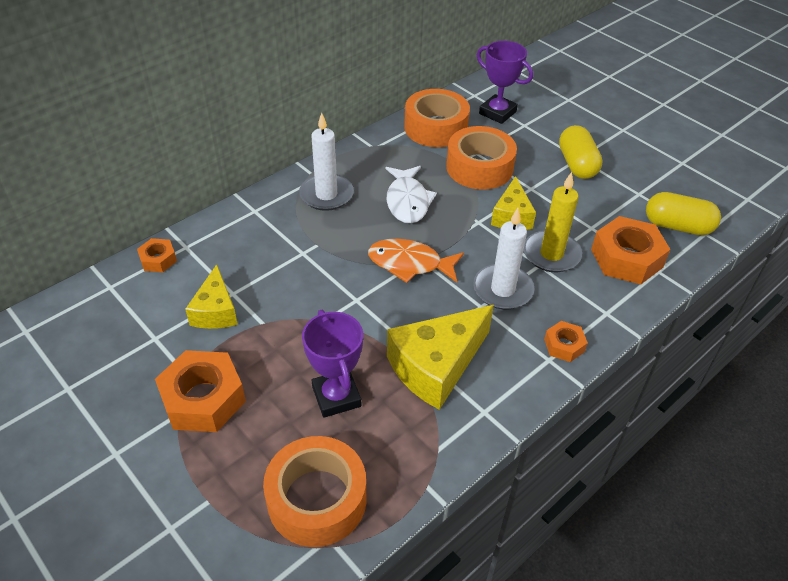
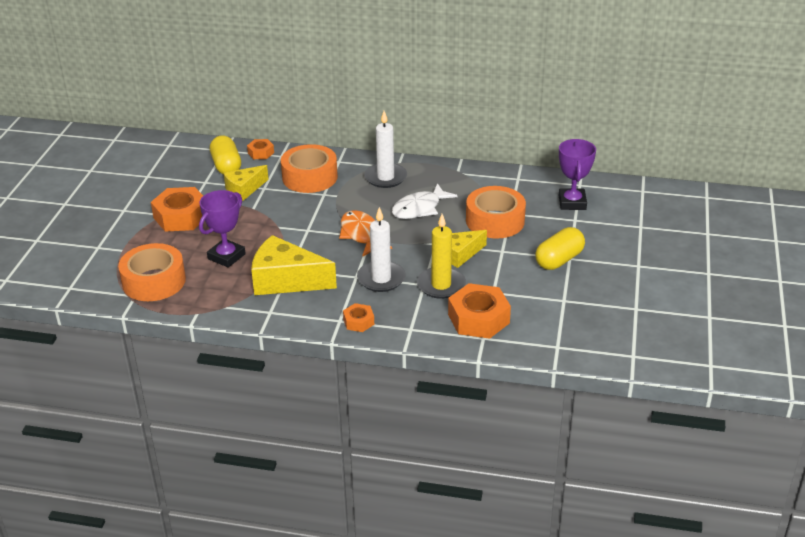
camera: 55 degrees right, 10 degrees down
orange tape [404,89,470,147] -> orange tape moved to [281,144,338,193]
yellow capsule [646,192,721,235] -> yellow capsule moved to [210,136,241,175]

